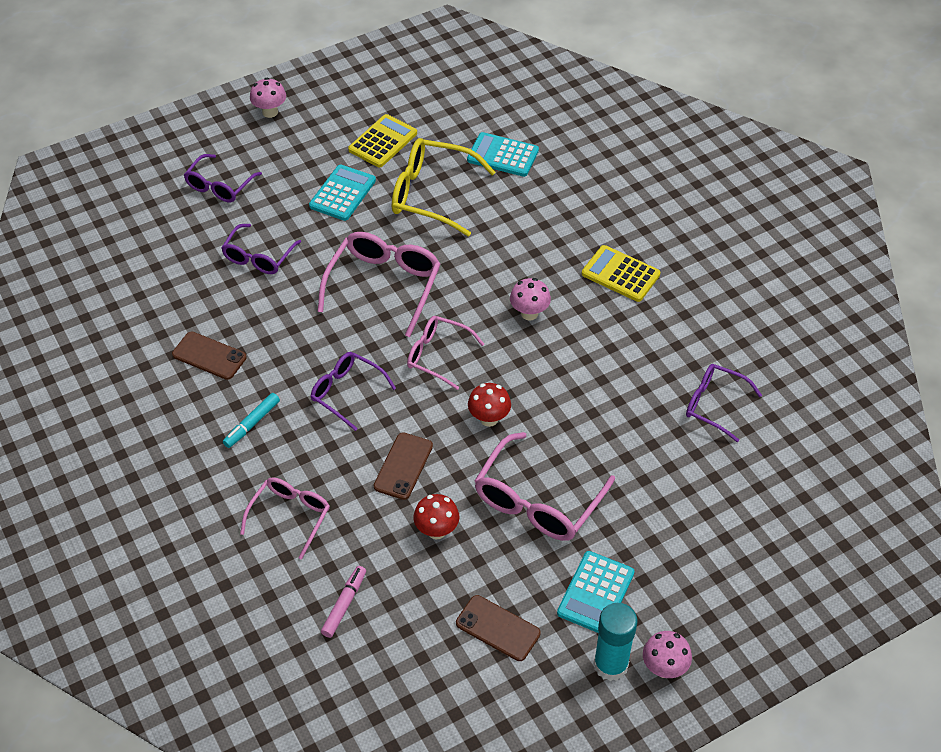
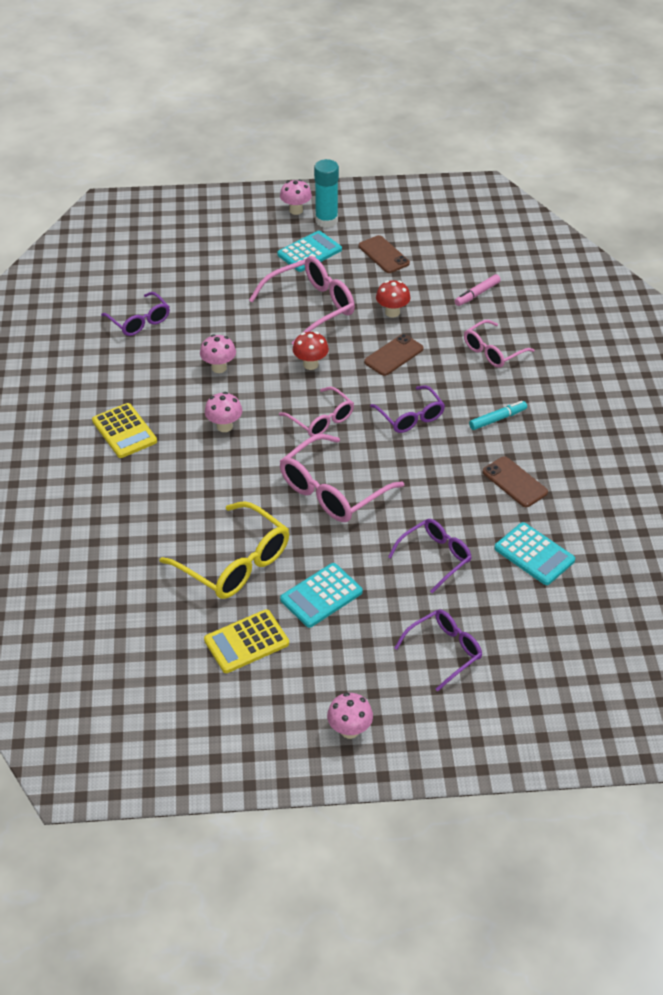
camera: 155 degrees left, 5 degrees down
turquoise calculator [467,132,539,177] -> turquoise calculator moved to [494,522,575,585]
none -> pink mushroom [200,334,236,373]

